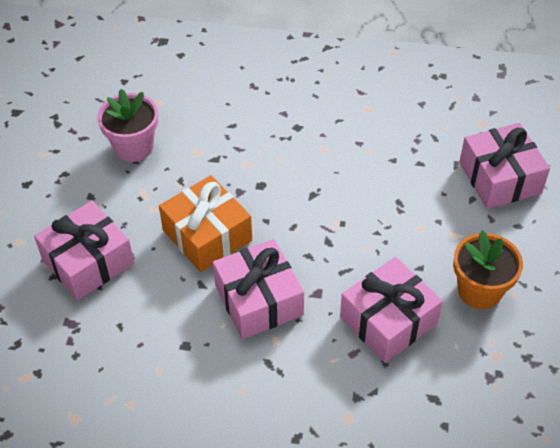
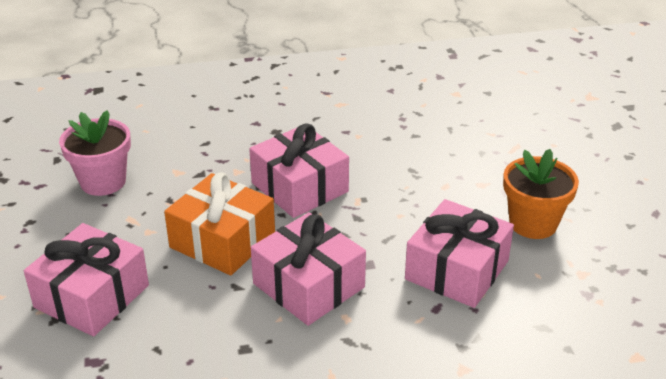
camera: 20 degrees left, 15 degrees down
pink gift [459,123,550,209] -> pink gift moved to [249,124,349,218]

